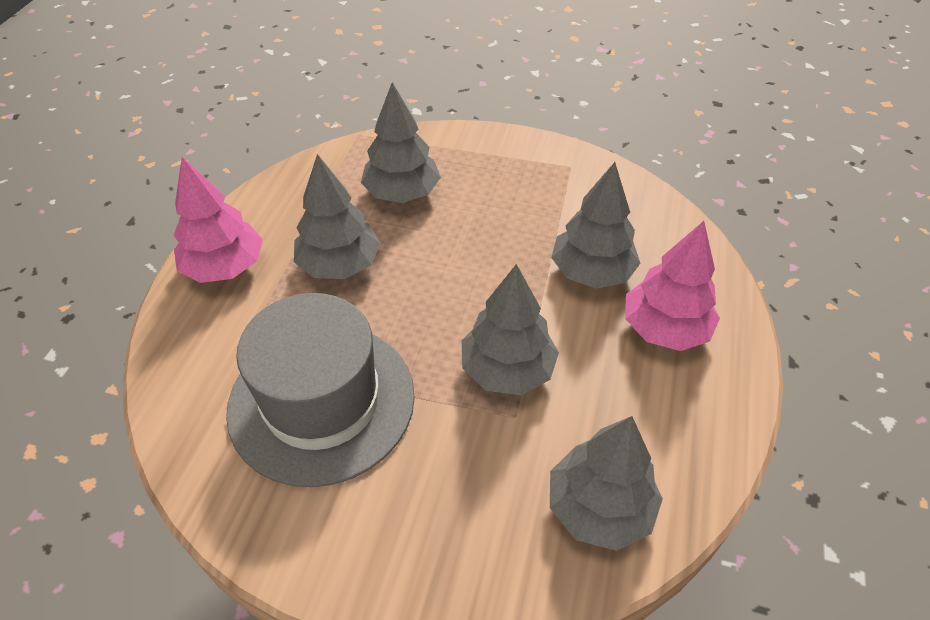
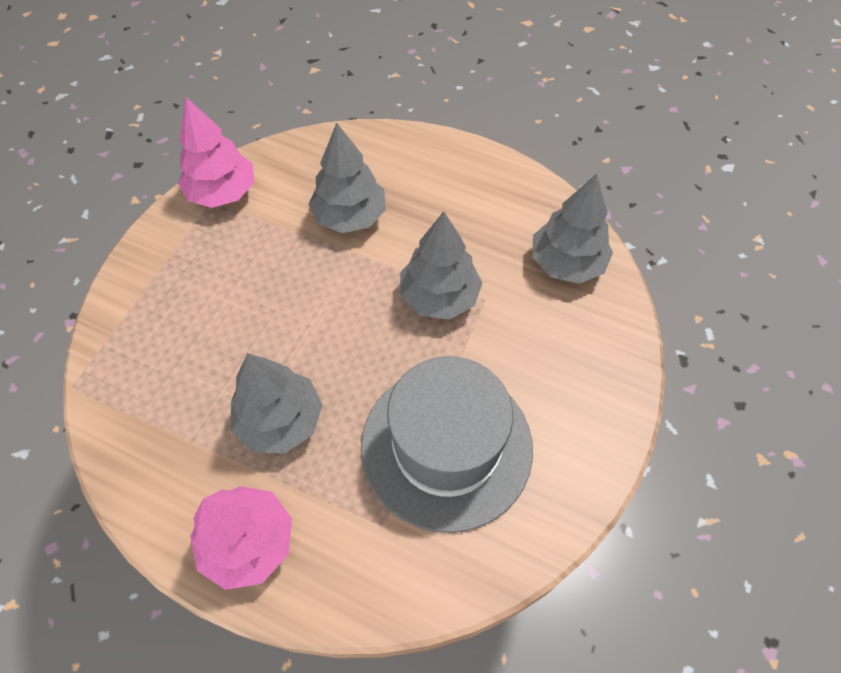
camera: 80 degrees left, 10 degrees up
grey tree [361,82,441,203] -> none
pink tree [625,221,720,351] -> pink tree moved to [178,97,254,208]

